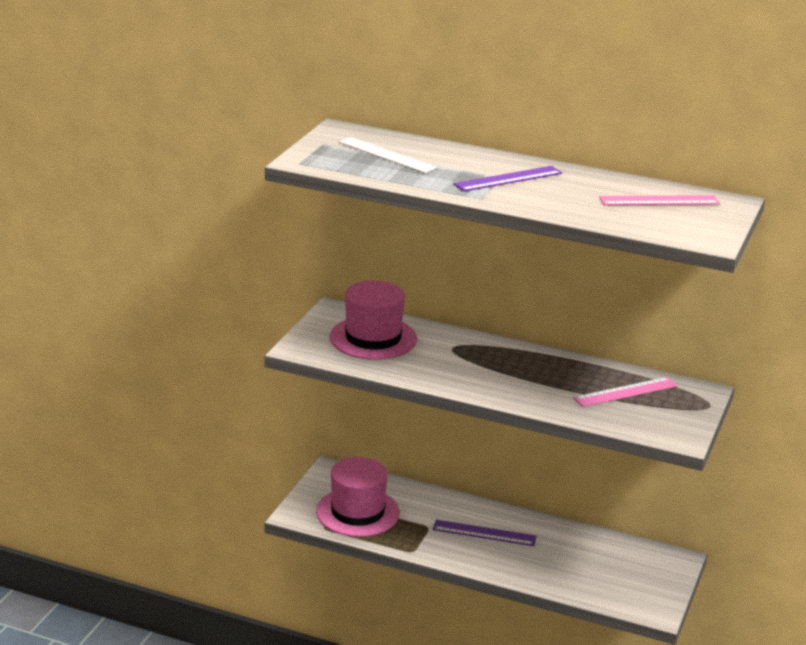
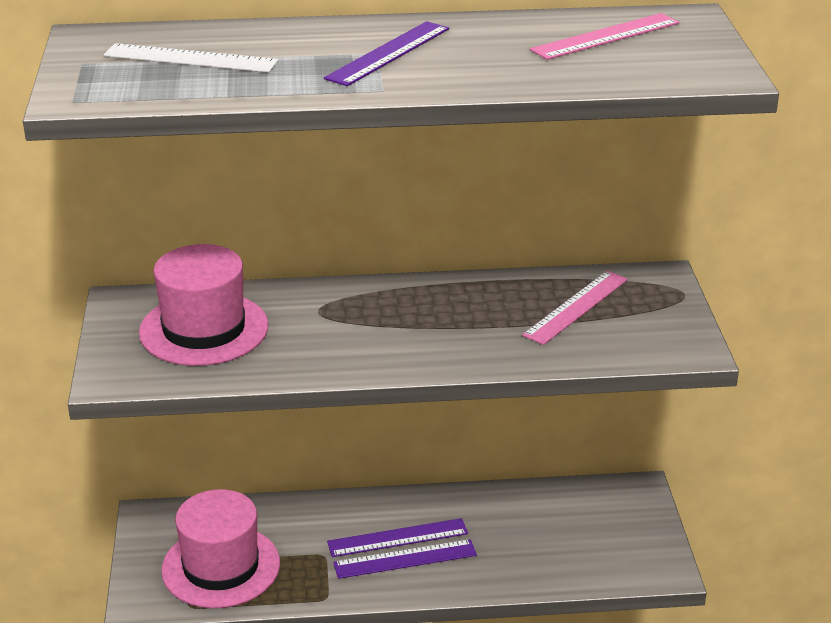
camera: 25 degrees left, 5 degrees up
none -> purple ruler [333,539,477,579]

